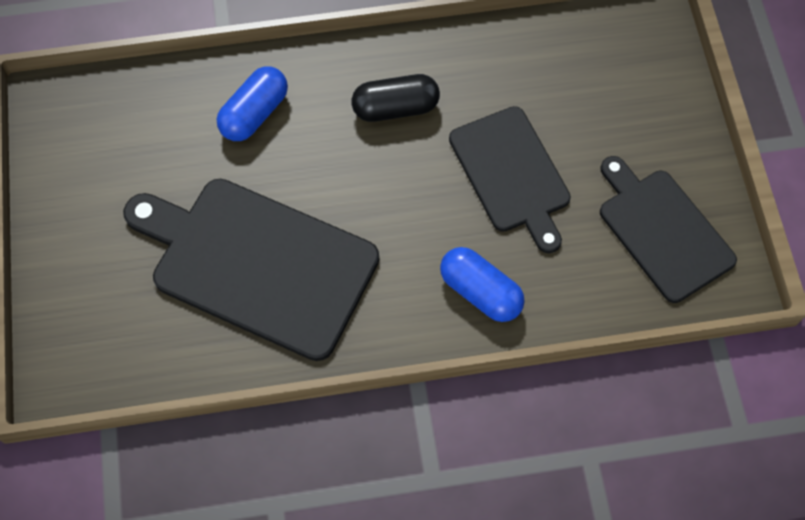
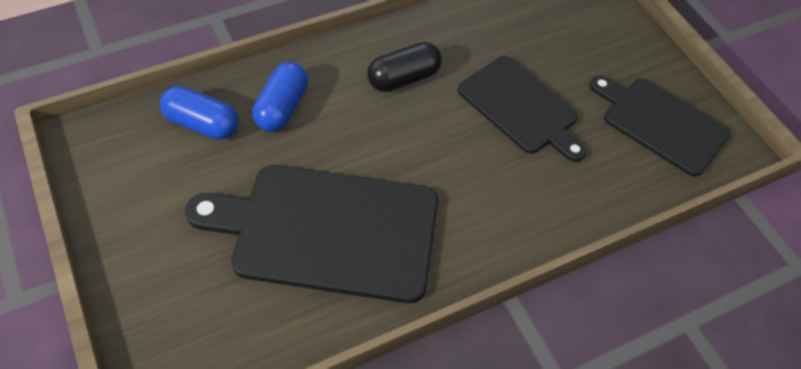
camera: 20 degrees left, 10 degrees down
blue capsule [440,247,525,322] -> blue capsule moved to [160,86,239,140]

